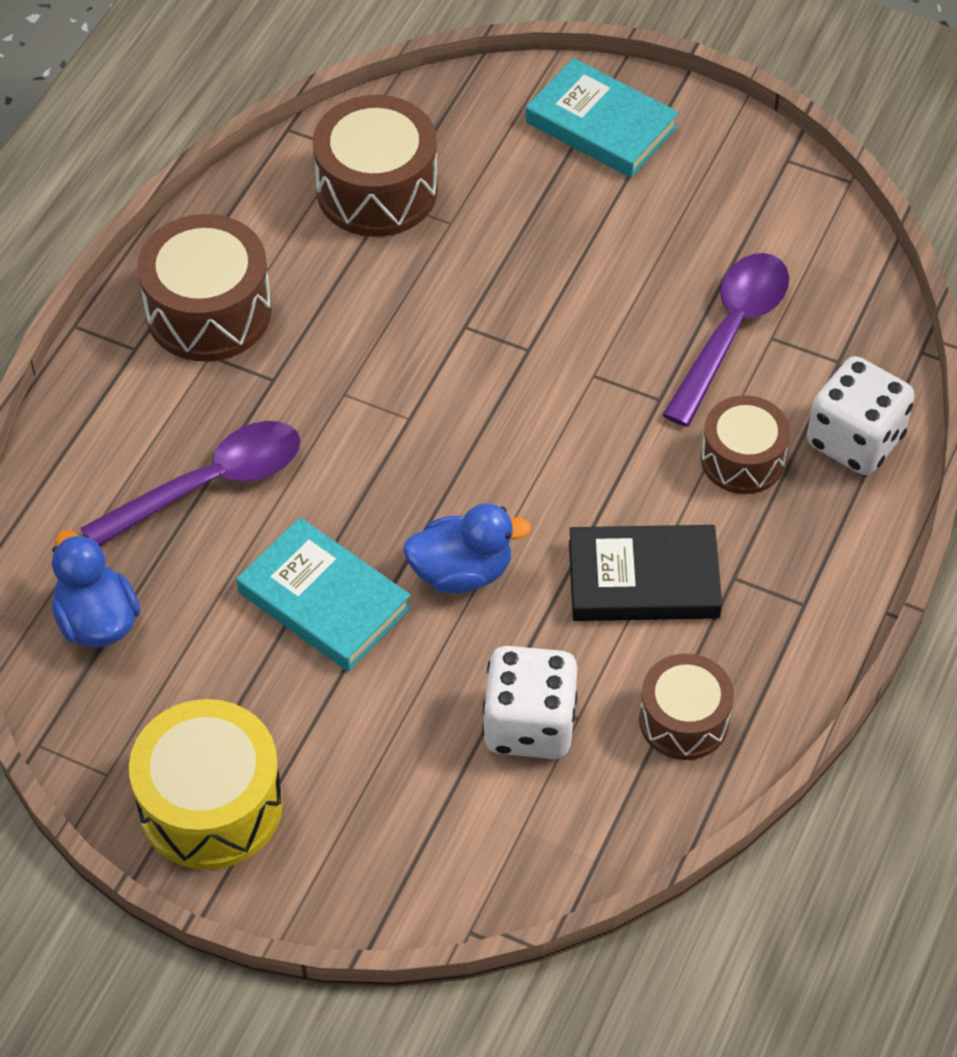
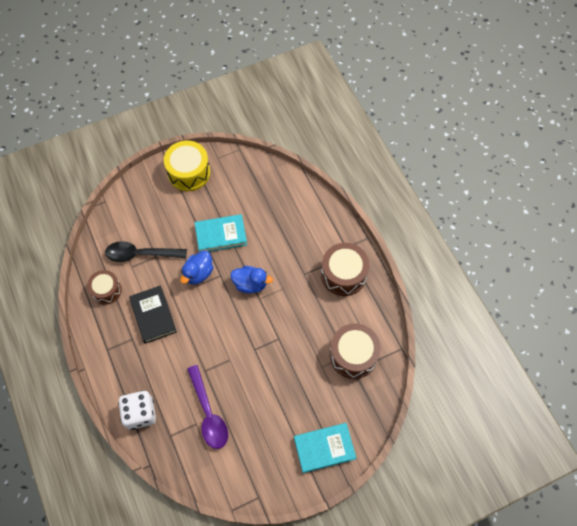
camera: 130 degrees right, 10 degrees up
blue duck [51,530,140,647] -> blue duck moved to [230,266,273,294]
purple spoon [80,421,301,546] -> none
white dice [483,646,577,759] -> black spoon [105,241,187,262]
black book [569,525,722,621] -> black book turned 60 degrees counterclockwise [129,285,177,344]
brown drum [701,395,790,494] -> none

